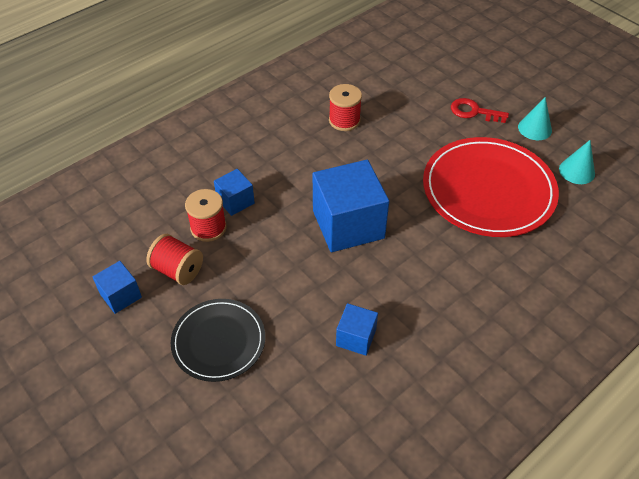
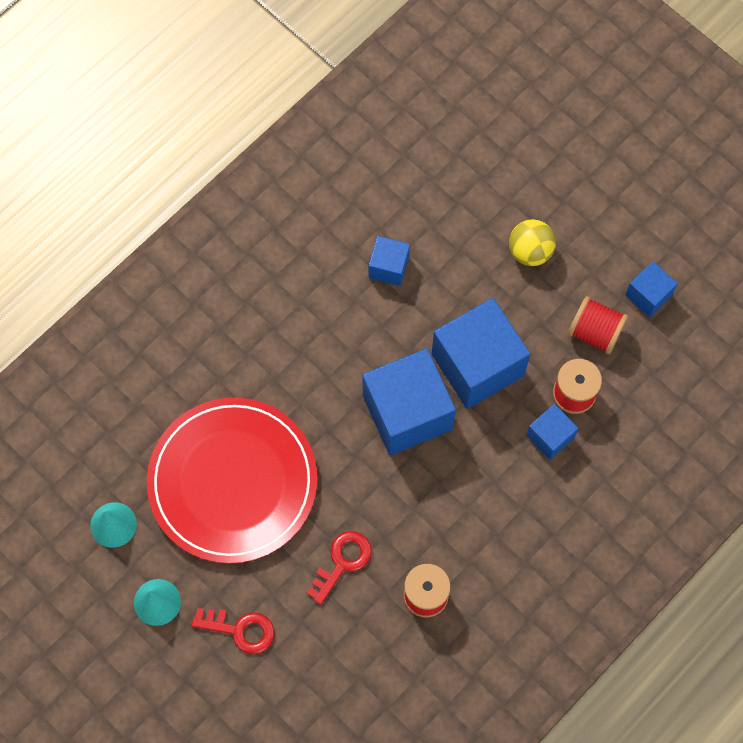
camera: 175 degrees right, 20 degrees up
black plate [171,299,265,382] -> yellow ball [509,219,556,266]
none -> red key [306,531,372,605]
none -> blue cube [432,298,530,409]

